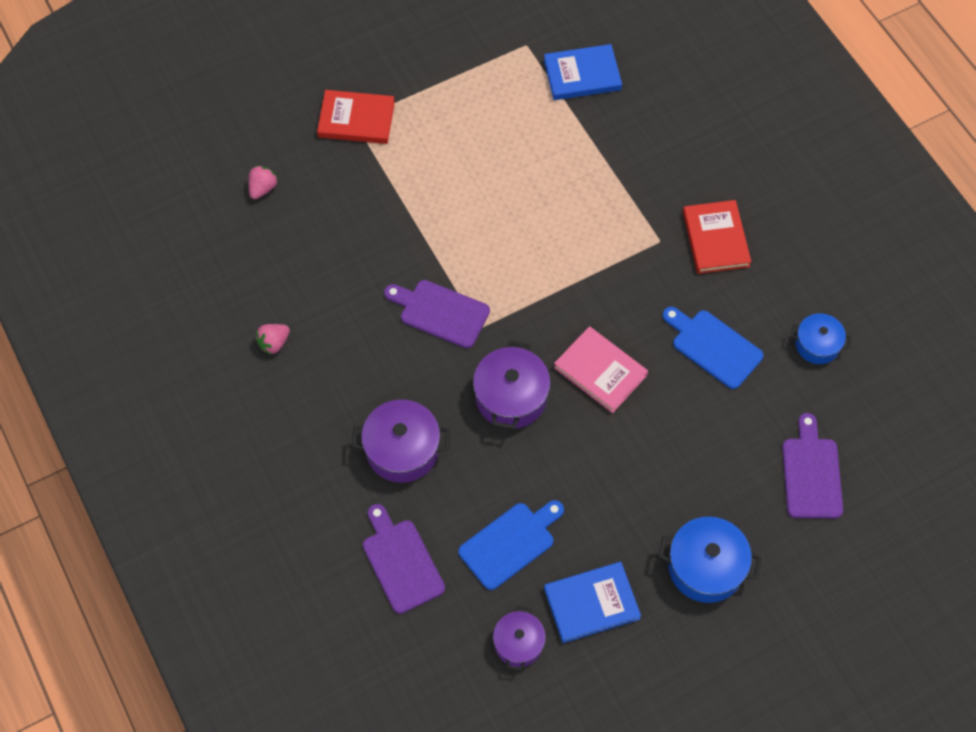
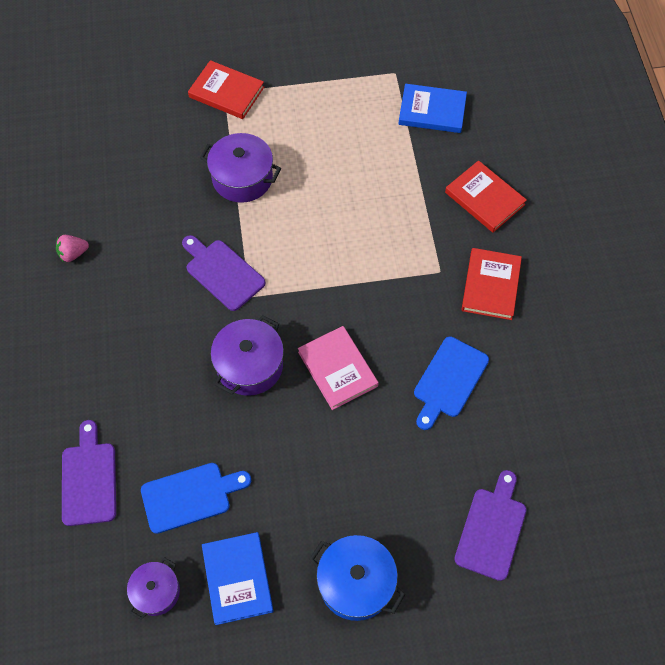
camera: 20 degrees right, 0 degrees up
pink strawberry [248,166,278,199] -> none
purple pot [352,400,450,483] -> purple pot moved to [200,133,281,203]
blue book [544,562,641,643] -> blue book turned 75 degrees clockwise [202,532,273,625]
blue cutting board [662,307,764,389] -> blue cutting board turned 120 degrees counterclockwise [414,336,489,430]
blue pot [791,313,851,364] -> none
none -> red book [445,160,527,232]

